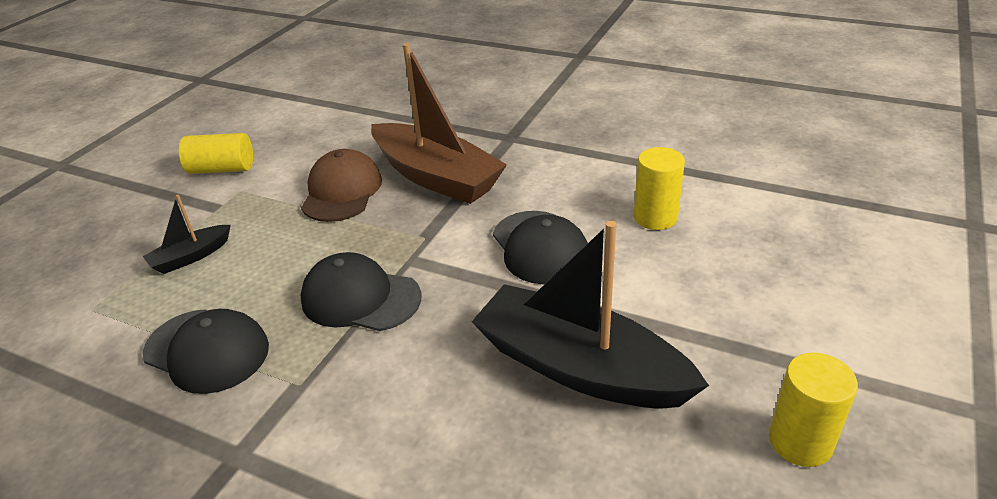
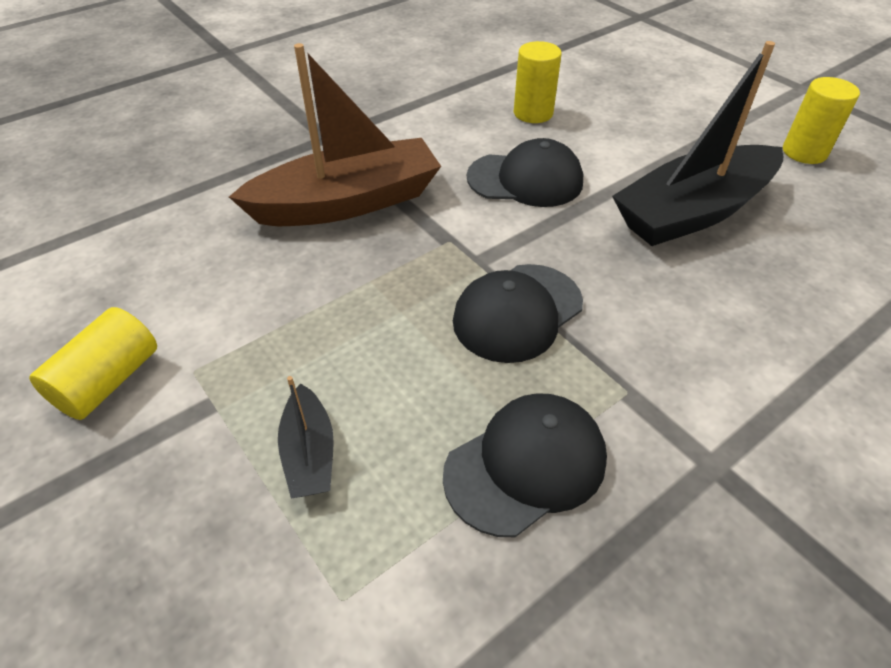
camera: 65 degrees left, 10 degrees up
brown cap [301,149,382,222] -> none

